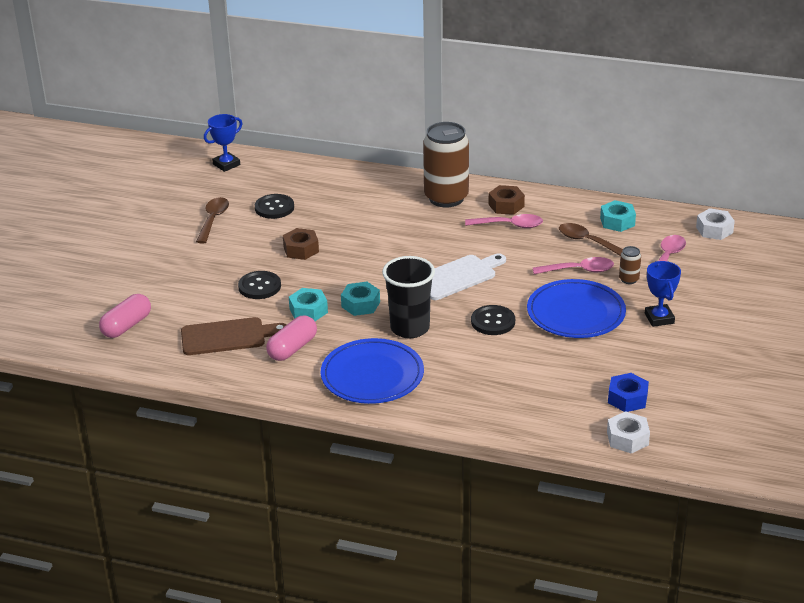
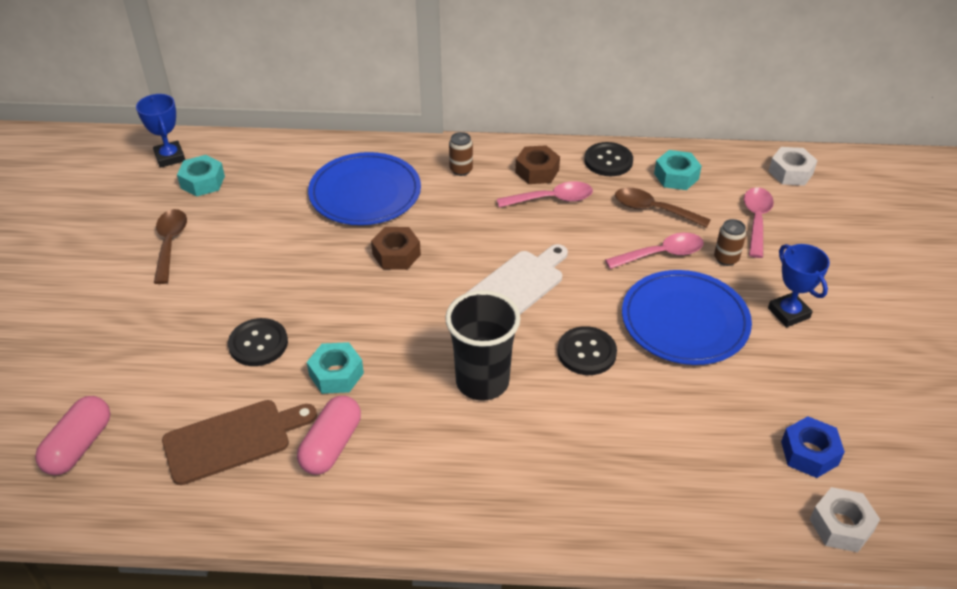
camera: 15 degrees left, 10 degrees up
blue trophy [204,114,242,172] -> blue trophy turned 60 degrees counterclockwise [136,94,185,168]
black button [255,194,294,219] -> black button moved to [584,142,633,176]
brown nut [283,228,319,260] -> brown nut moved to [371,227,421,270]
blue plate [321,338,424,404] -> blue plate moved to [308,152,421,225]
turquoise nut [341,282,380,316] -> turquoise nut moved to [177,155,225,197]
brown can [423,122,469,207] -> brown can [449,132,473,176], size x0.42

